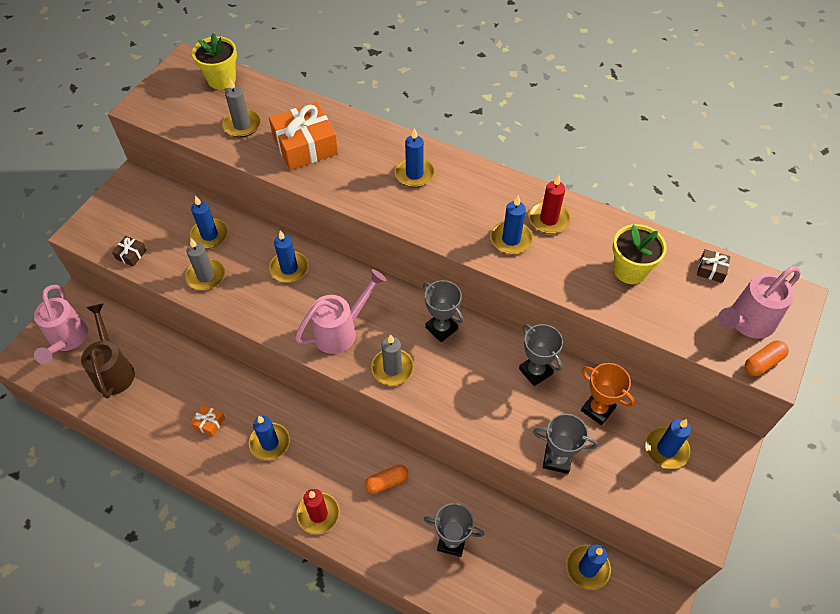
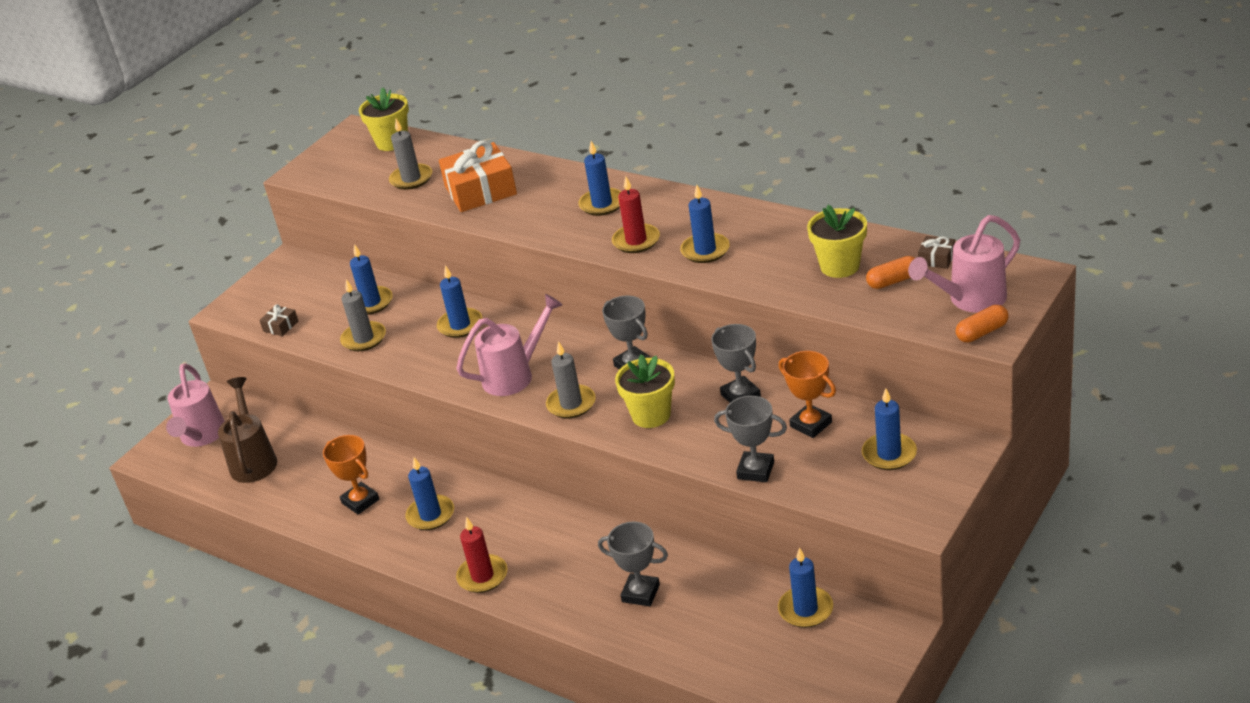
camera: 10 degrees right, 20 degrees down
orange gift [190,404,225,437] -> orange trophy [323,435,379,514]
orange capsule [365,464,408,494] -> orange capsule moved to [866,256,915,289]
red candle [529,175,571,234] -> red candle moved to [612,176,660,253]
none -> yellow flower pot [615,354,675,428]

